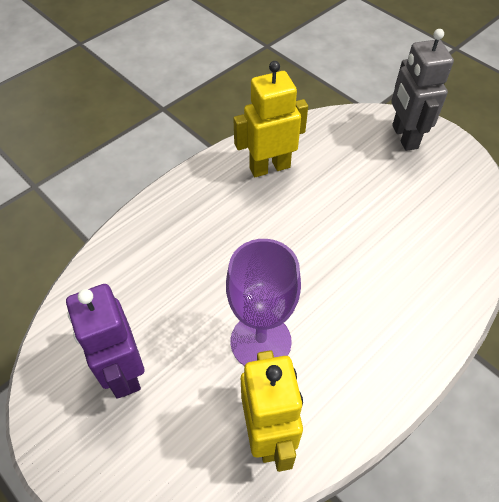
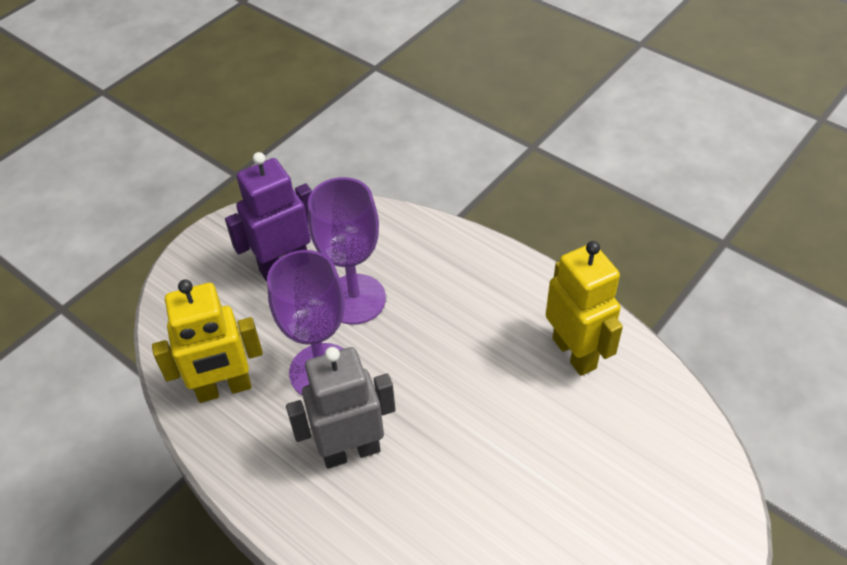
camera: 85 degrees right, 5 degrees down
grey robot [391,29,454,151] -> grey robot moved to [286,347,396,469]
none -> purple goblet [308,177,386,325]

